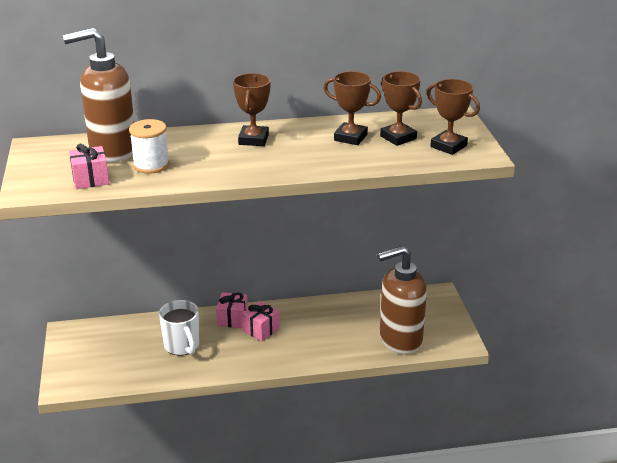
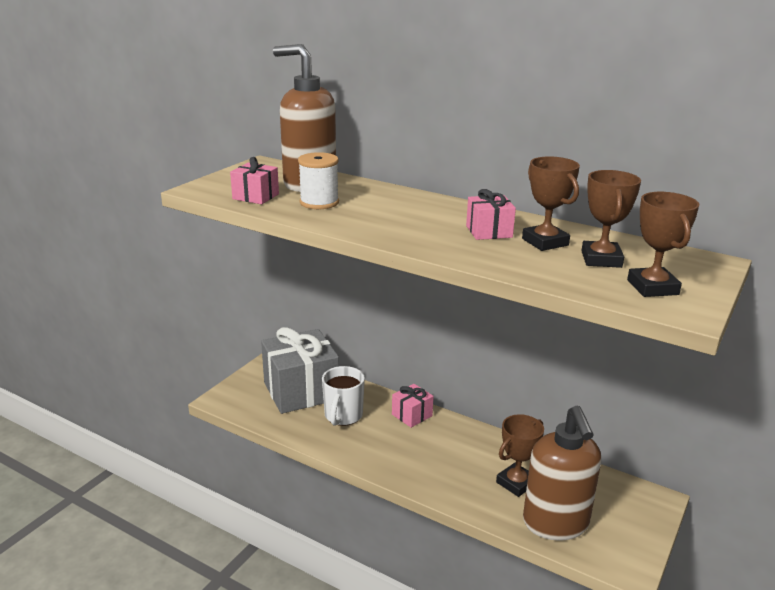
camera: 40 degrees right, 5 degrees down
brown trophy [233,73,271,146] -> brown trophy moved to [496,414,544,497]
pink gift [242,301,280,341] -> pink gift moved to [466,189,516,240]
brown soap dispenser [377,245,427,354] -> brown soap dispenser turned 120 degrees counterclockwise [523,406,601,541]
none -> grey gift [261,327,339,414]

